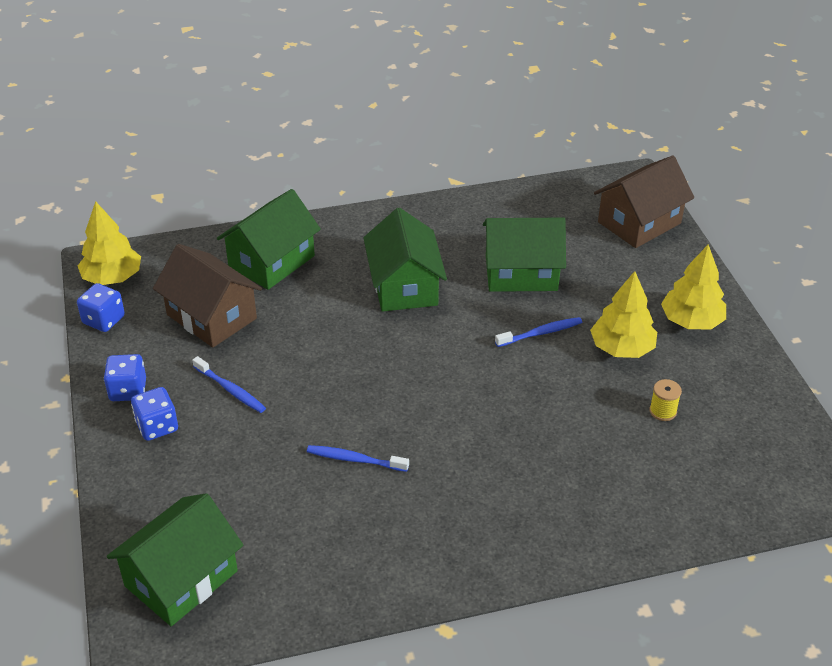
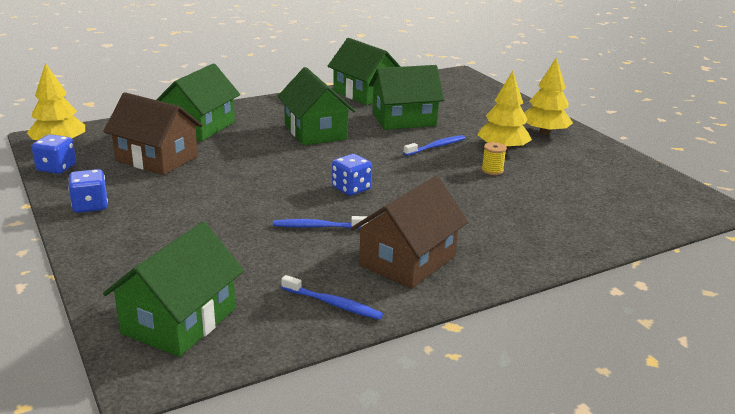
camera: 15 degrees left, 15 degrees down
blue dice [131,387,178,441] -> blue dice moved to [332,154,372,196]
blue toothbrush [192,356,266,413] -> blue toothbrush moved to [281,275,383,320]
brown house [594,156,694,248] -> brown house moved to [351,176,468,289]
yellow spool [649,379,682,421] -> yellow spool moved to [482,142,507,175]
none -> green house [328,38,401,105]

